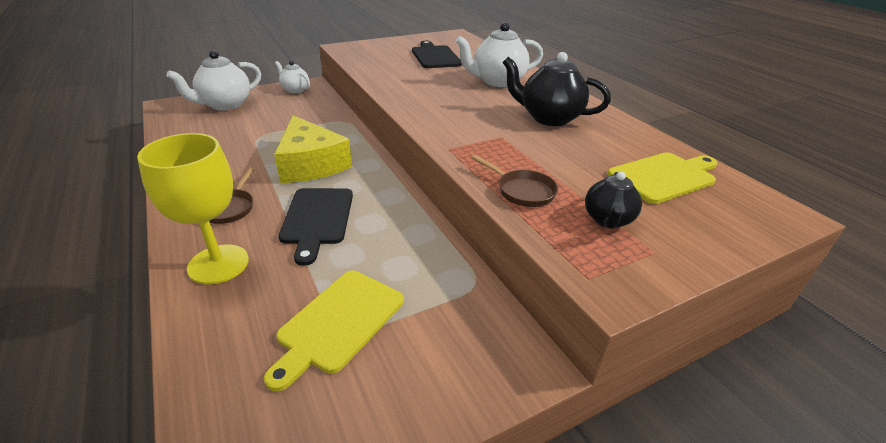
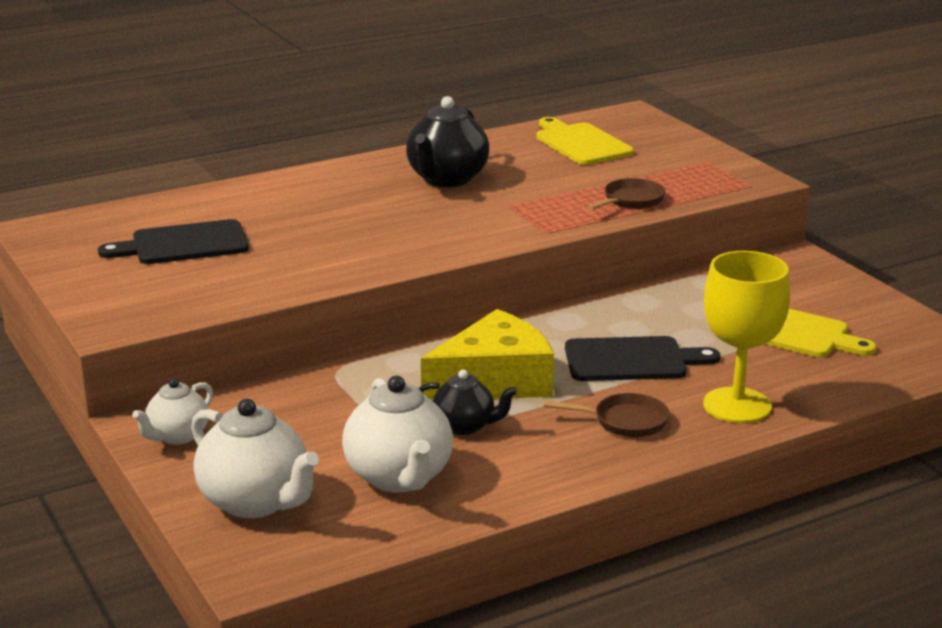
camera: 90 degrees left, 10 degrees down
white teapot [455,22,543,87] -> white teapot moved to [342,376,453,493]
black teapot [585,172,642,229] -> black teapot moved to [419,370,517,435]

